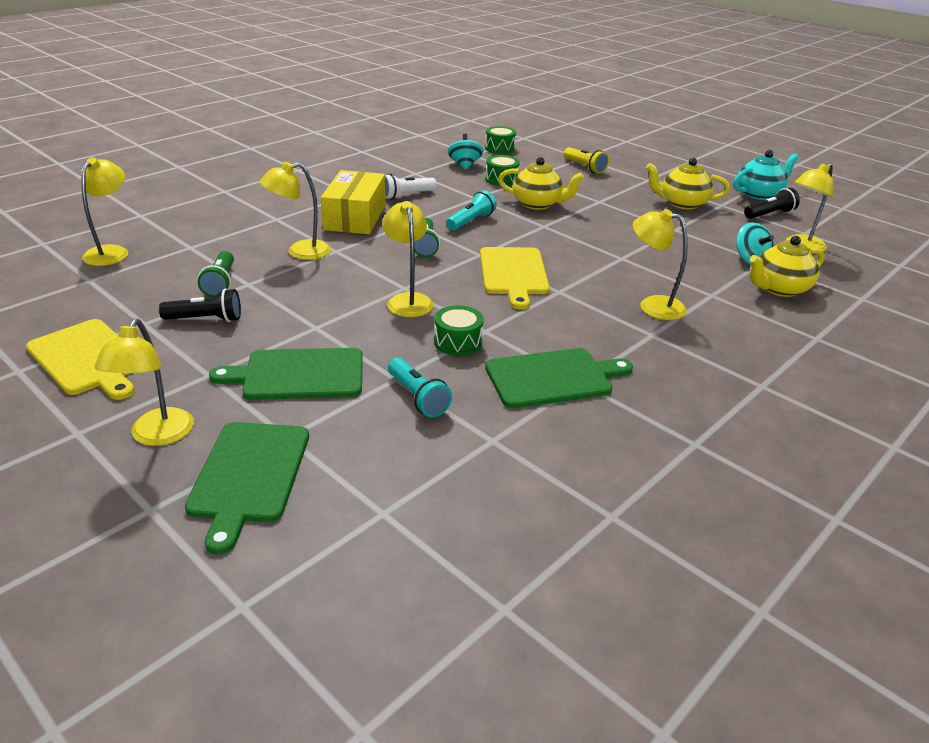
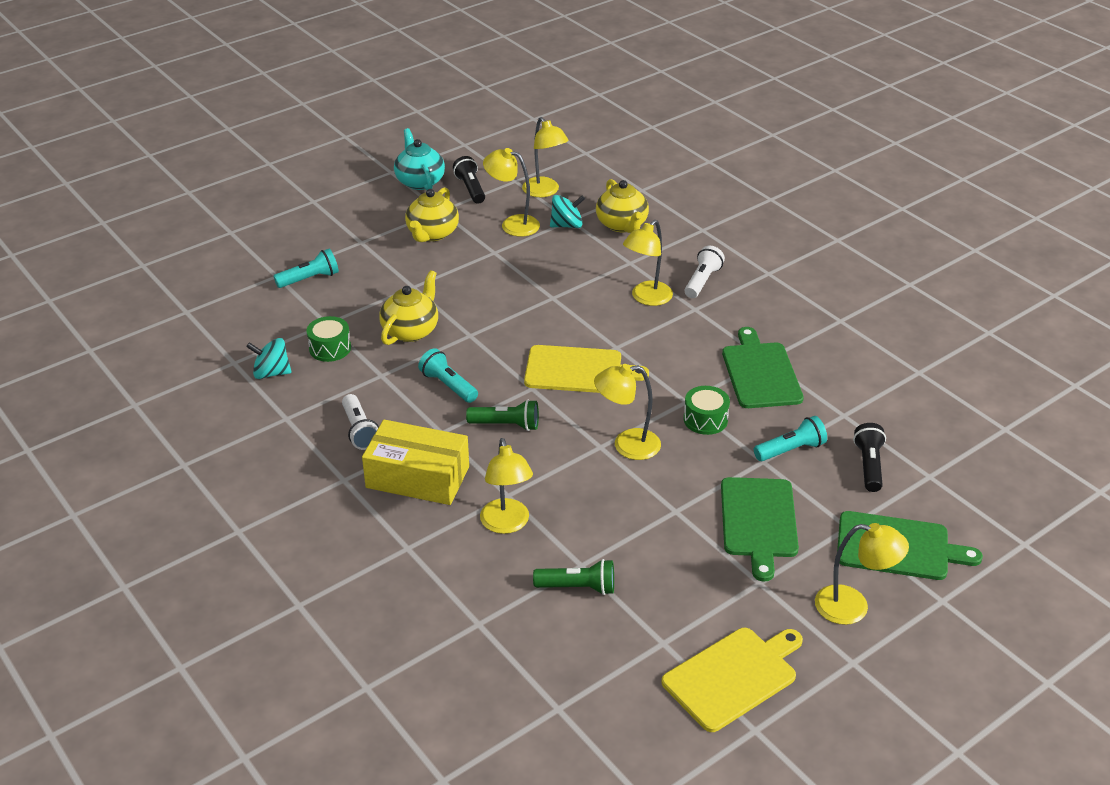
camera: 80 degrees left, 5 degrees up
yellow lamp [81,157,128,266] -> yellow lamp moved to [483,148,540,237]
black flashlight [159,289,241,322] -> black flashlight moved to [853,423,886,492]
green drum [485,126,516,154] -> none
yellow flashlight [564,147,609,174] -> turquoise flashlight [274,249,339,288]
none -> white flashlight [685,246,725,298]

